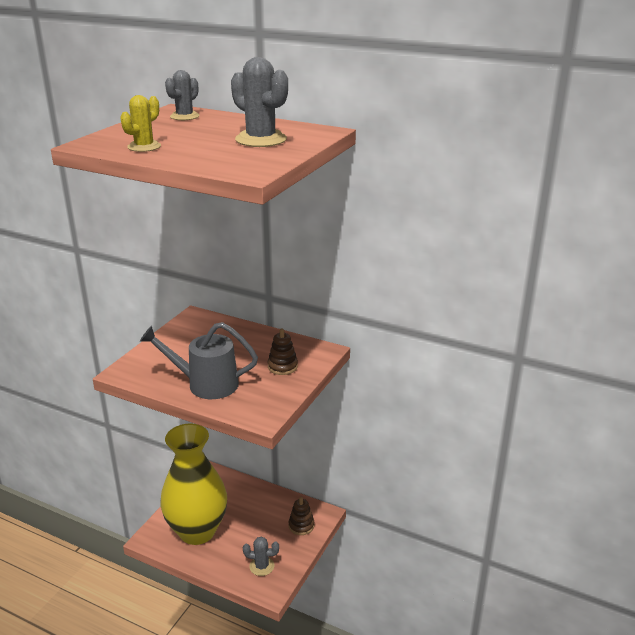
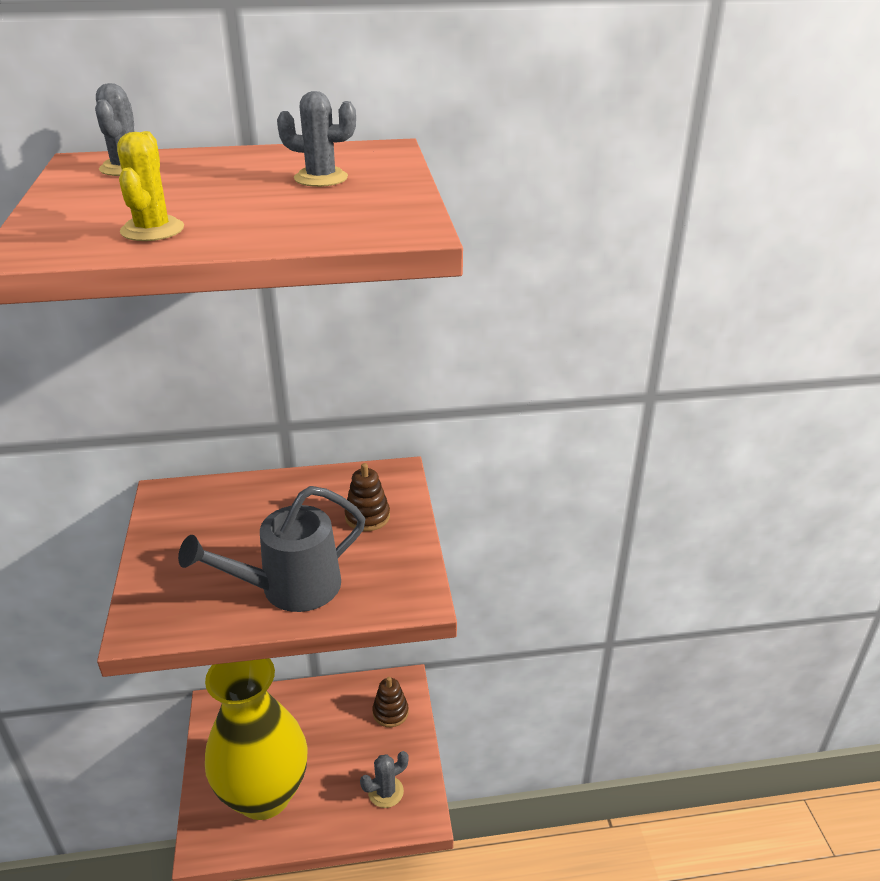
camera: 35 degrees left, 5 degrees up
grey cactus [231,57,288,147] -> grey cactus [277,91,356,187], size x0.62

